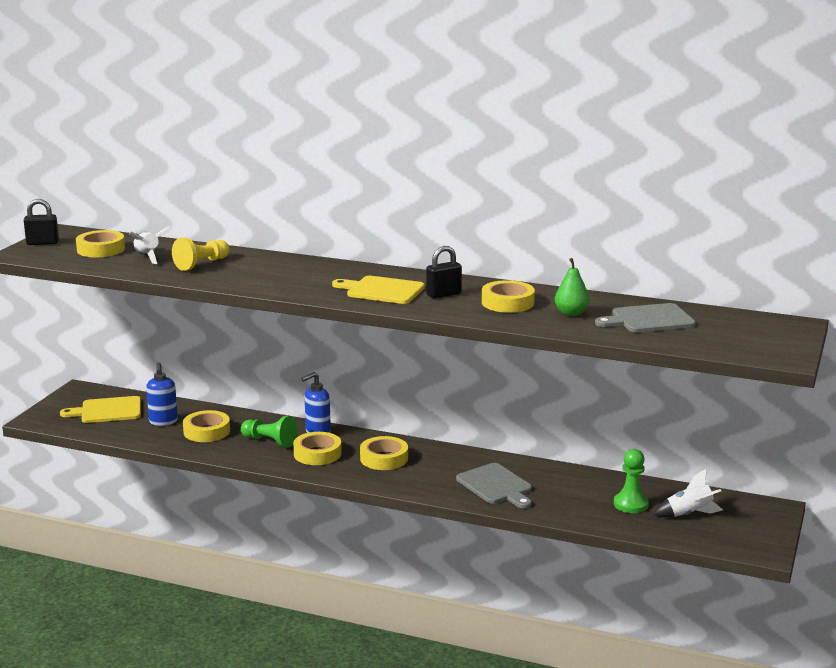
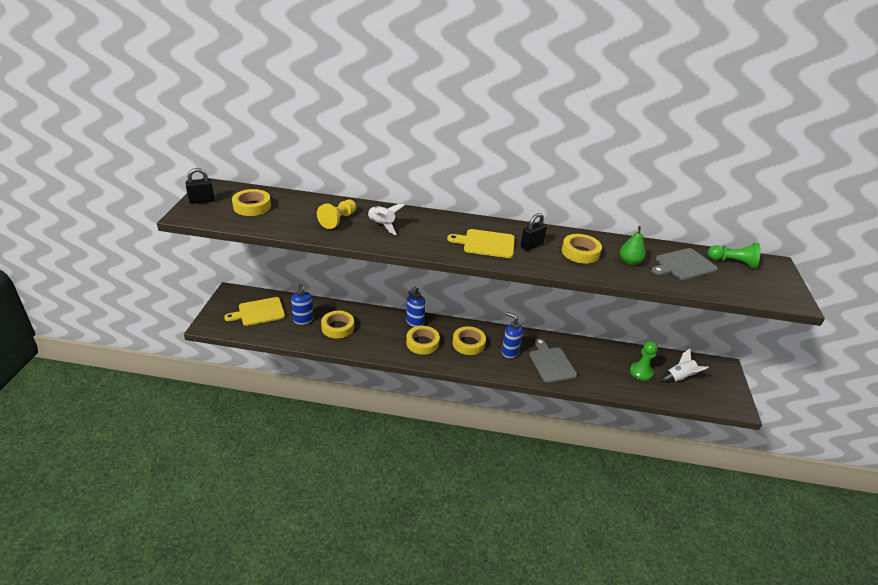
camera: 15 degrees left, 15 degrees up
white rocket [129,226,171,264] -> white rocket moved to [367,204,405,235]
green pawn [241,416,297,448] -> green pawn moved to [708,243,760,269]
grey cutting board [456,463,532,508] -> grey cutting board turned 150 degrees counterclockwise [529,339,577,383]
none -> blue soap dispenser [502,312,523,358]

